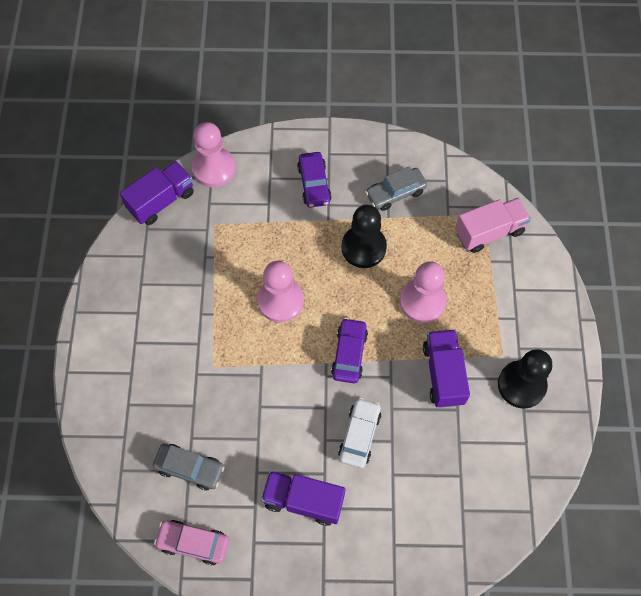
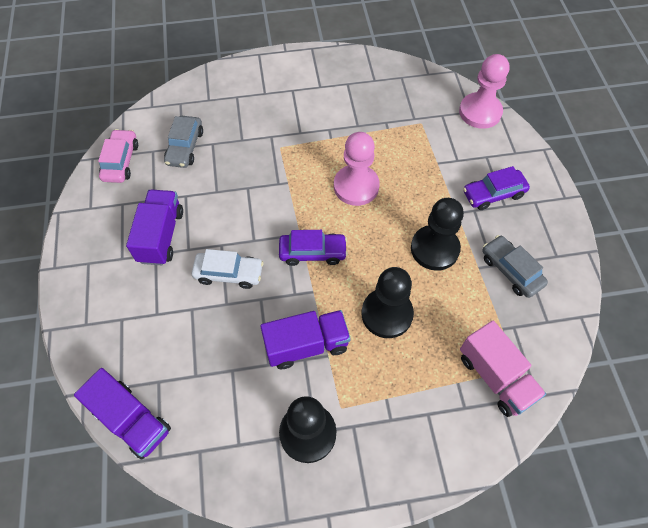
camera: 80 degrees right, 5 degrees down
purple truck [120,161,194,225] -> purple truck moved to [74,368,171,460]
pink pawn [400,261,447,323] -> black pawn [362,267,414,338]

